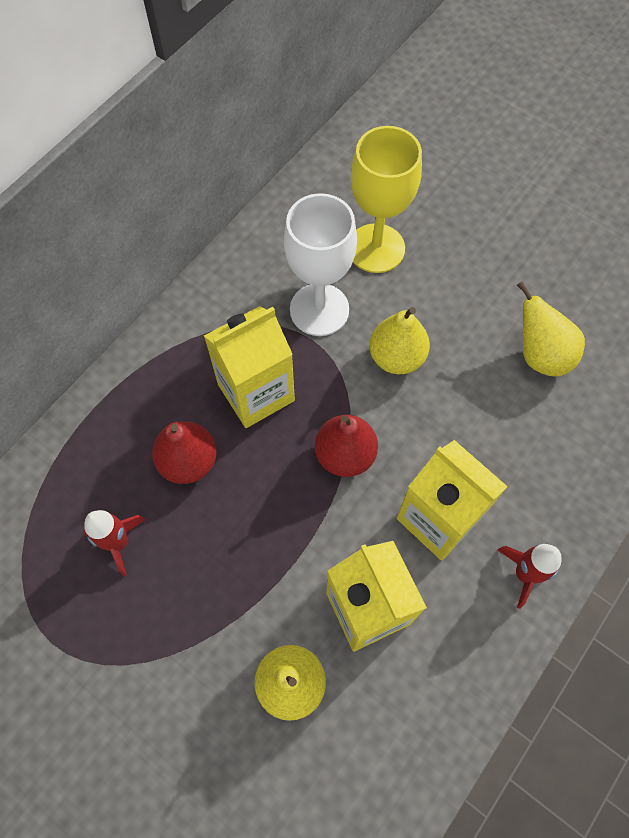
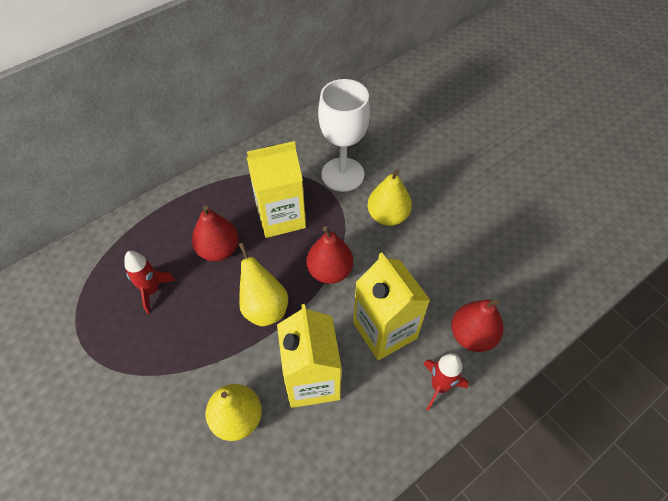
camera: 15 degrees right, 10 degrees down
yellow goblet [351,126,422,273] -> none
yellow pear [517,281,585,376] -> yellow pear moved to [239,243,288,326]
none -> red pear [451,299,504,352]

